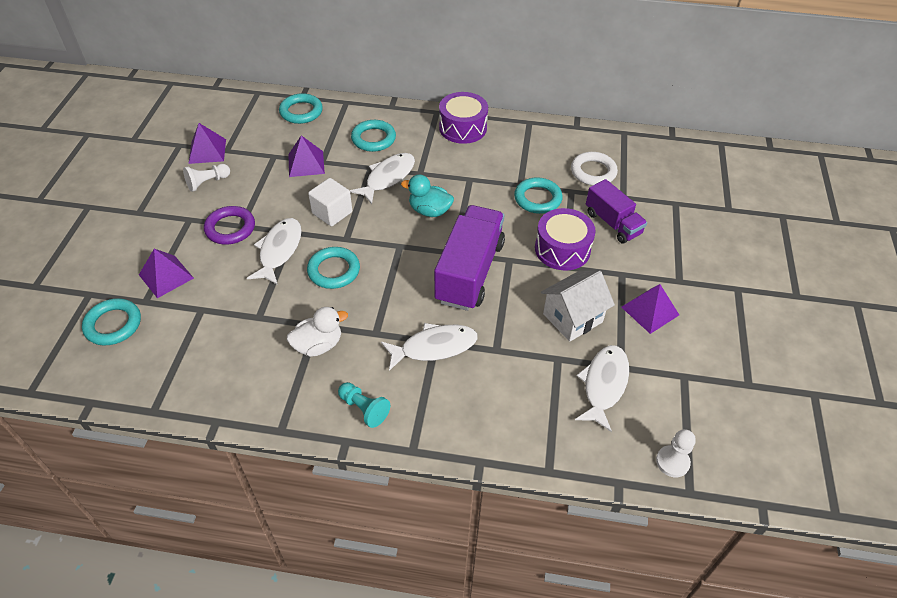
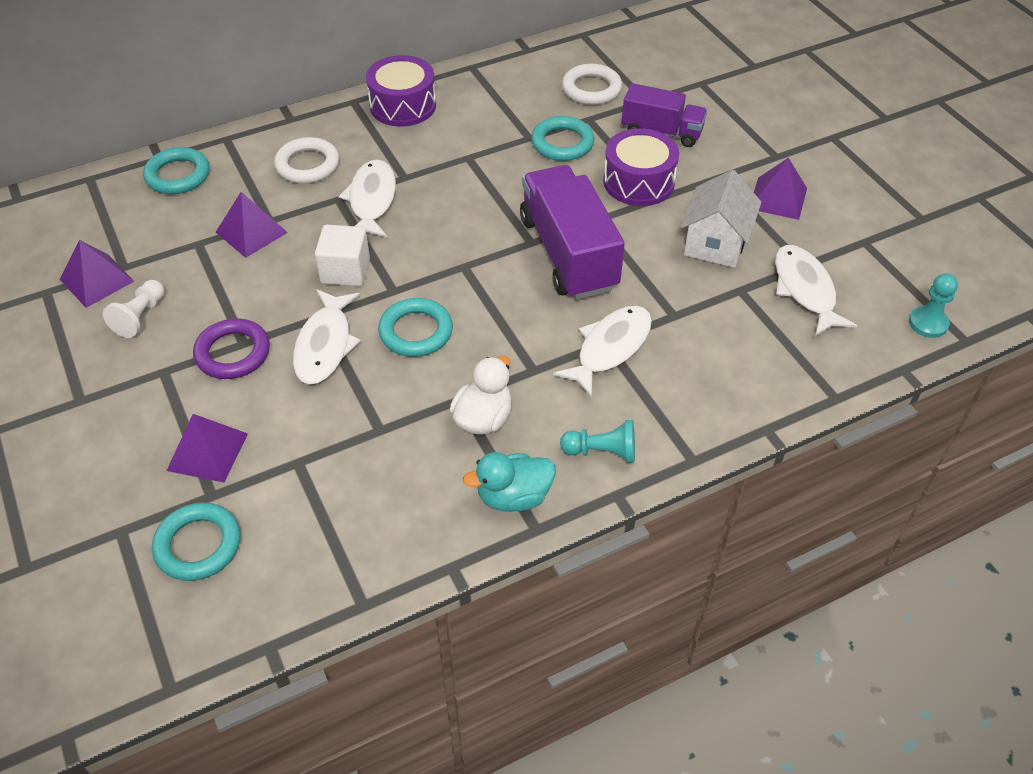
camera: 35 degrees left, 0 degrees up
white fish [247,218,302,285] -> white fish turned 150 degrees counterclockwise [293,289,361,384]
turquoise ring [351,120,396,152] -> white ring [274,137,339,184]
turquoise duck [401,174,454,217] -> turquoise duck moved to [463,452,556,512]
white pawn [656,429,696,477] -> turquoise pawn [909,273,958,338]

